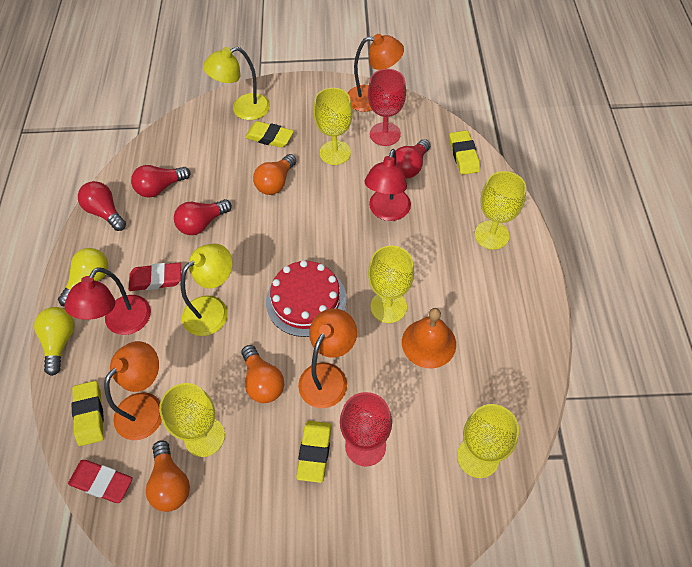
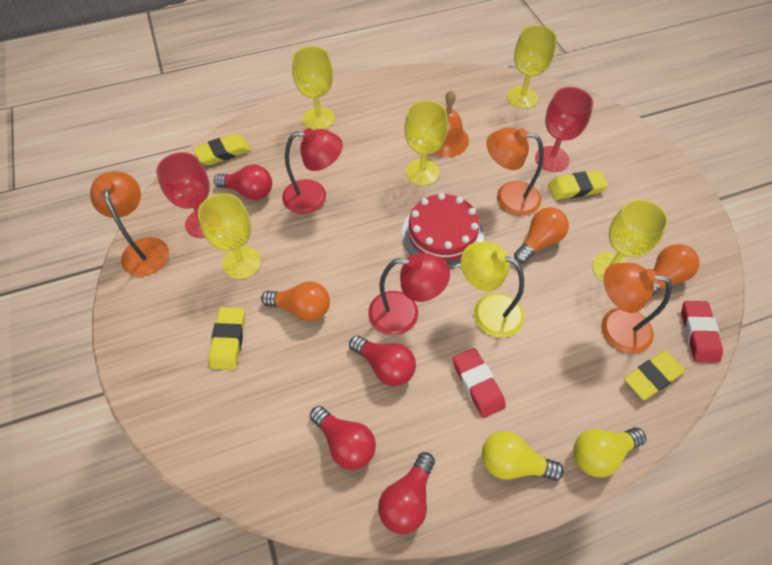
camera: 110 degrees left, 0 degrees up
red lamp [64,267,151,335] -> red lamp moved to [368,253,450,335]
yellow lamp [203,47,270,120] -> none

